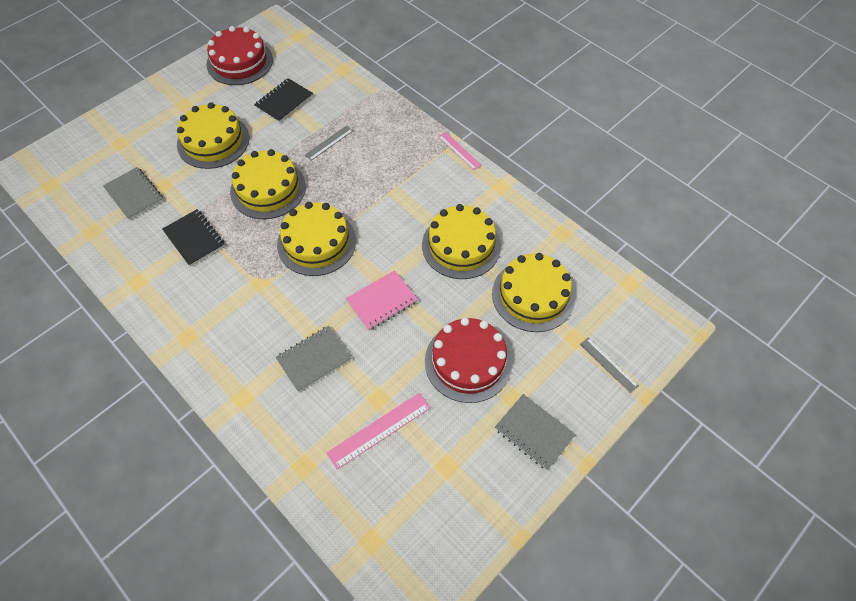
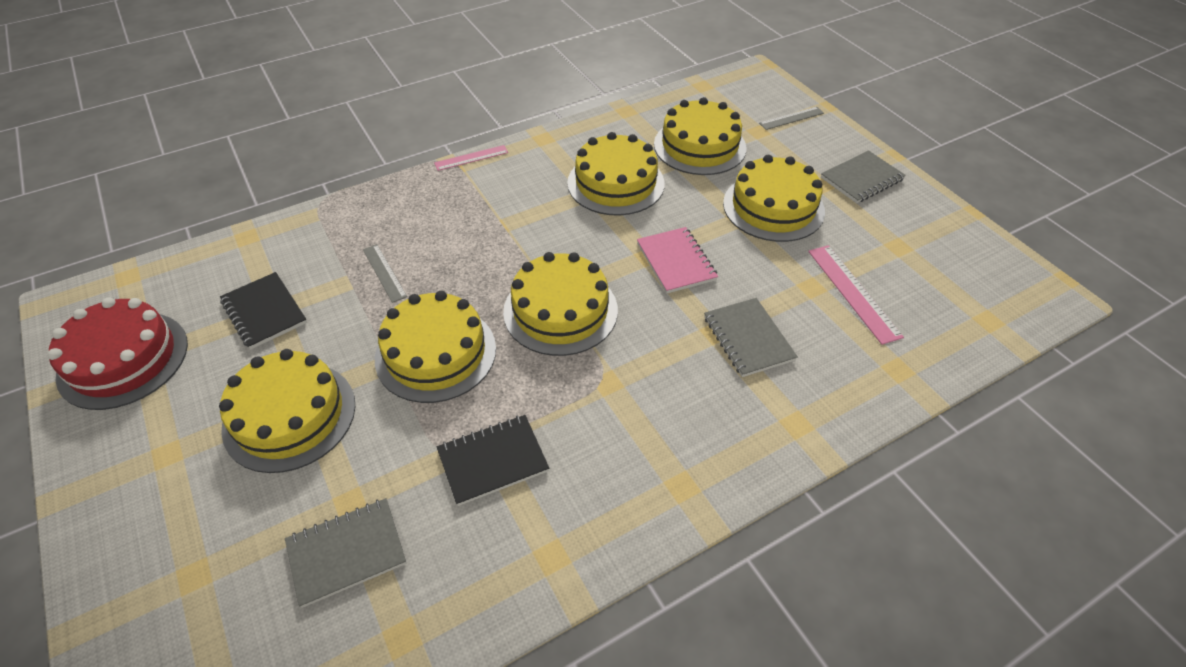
camera: 75 degrees left, 10 degrees down
red cake [425,317,512,403] -> yellow cake [723,155,825,242]

